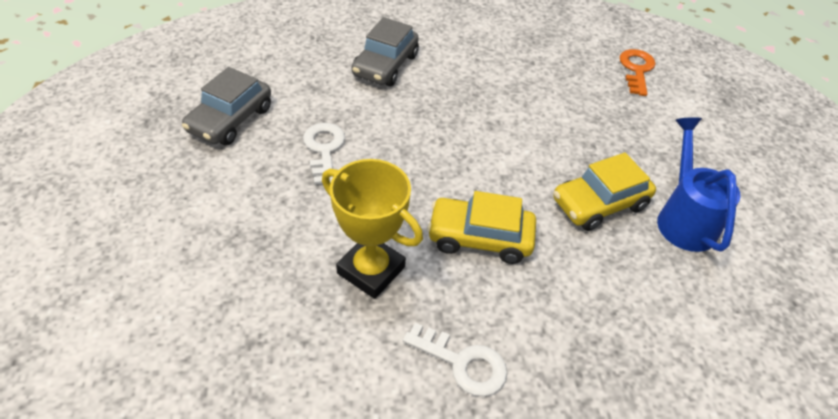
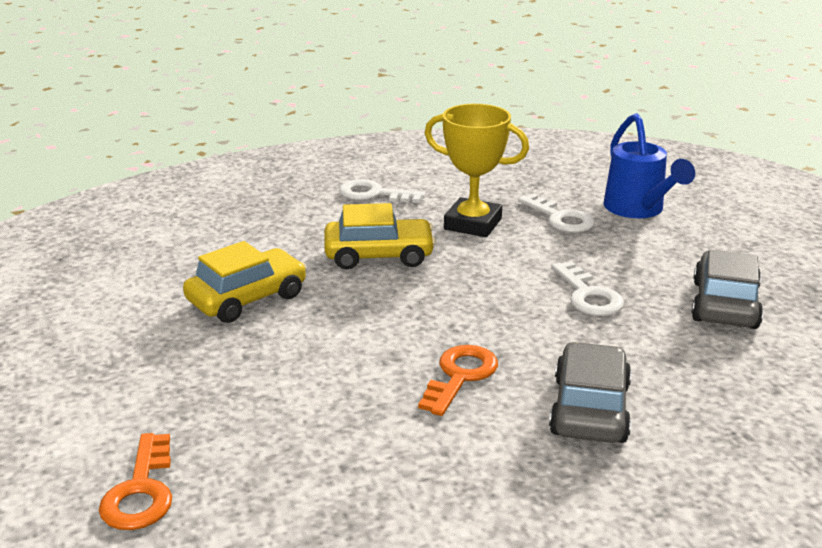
camera: 170 degrees right, 20 degrees down
blue watering can [657,117,740,252] -> blue watering can moved to [603,113,695,218]
none -> orange key [418,345,498,416]
none -> white key [518,194,595,233]

